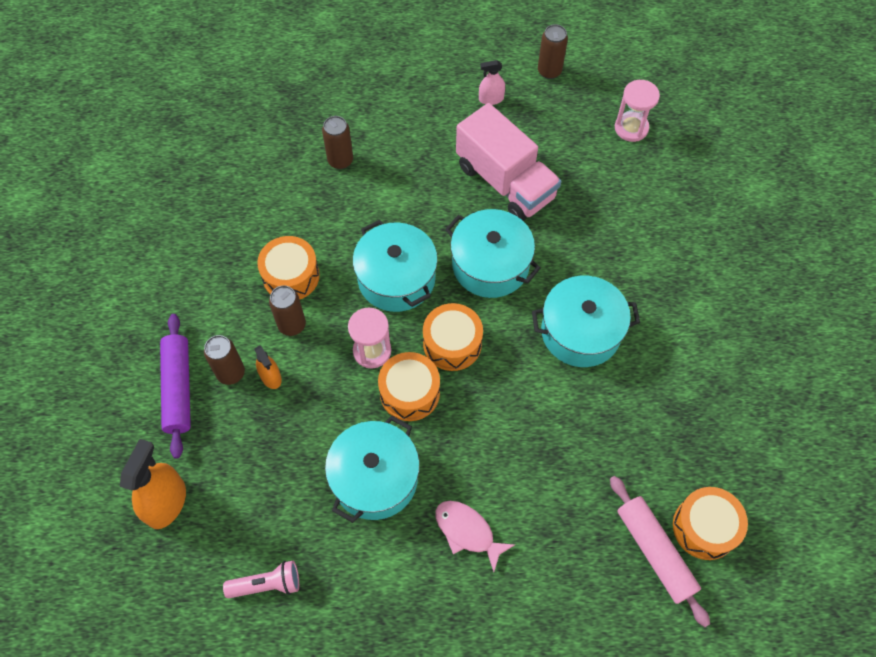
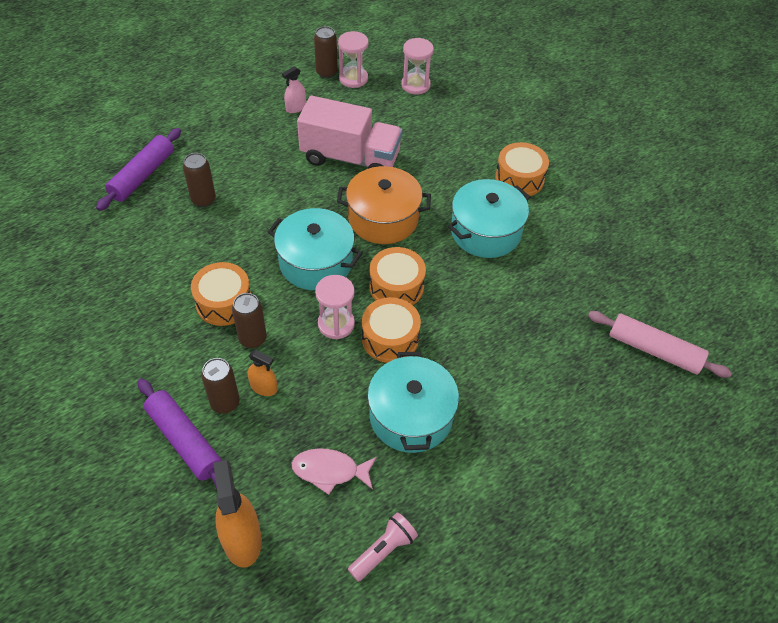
camera: 35 degrees left, 10 degrees down
pink fish [435,501,515,572] -> pink fish moved to [292,448,377,495]
turquoise pot [445,209,541,298] -> orange pot [337,166,431,244]
orange drum [673,487,748,560] -> orange drum moved to [495,142,549,196]
none -> purple rolling pin [96,128,181,211]
none -> pink hourglass [338,31,368,88]

